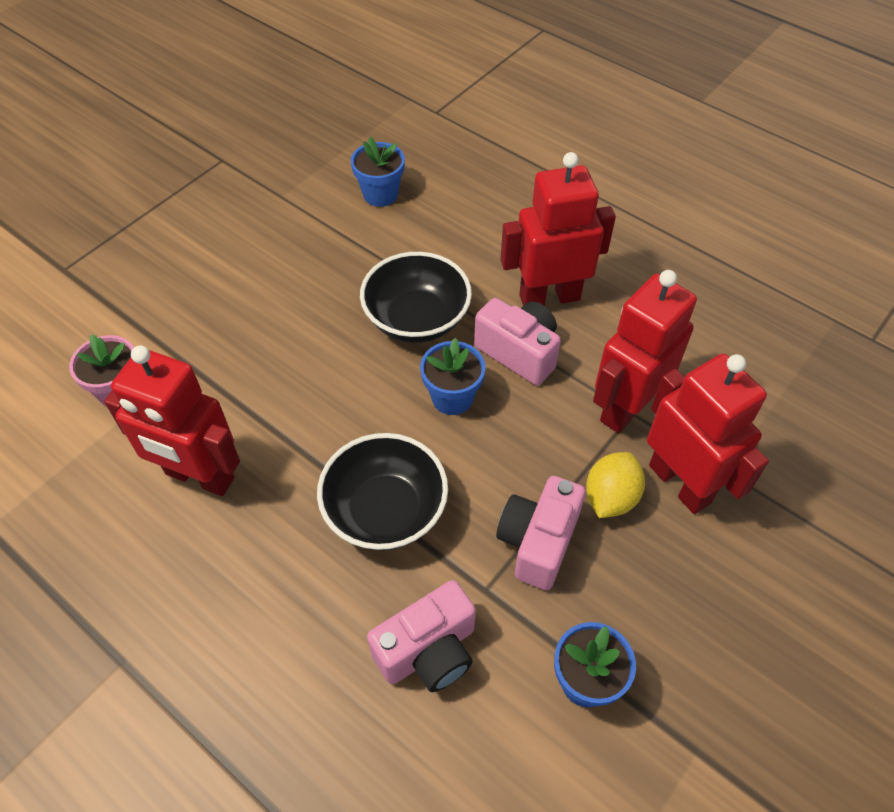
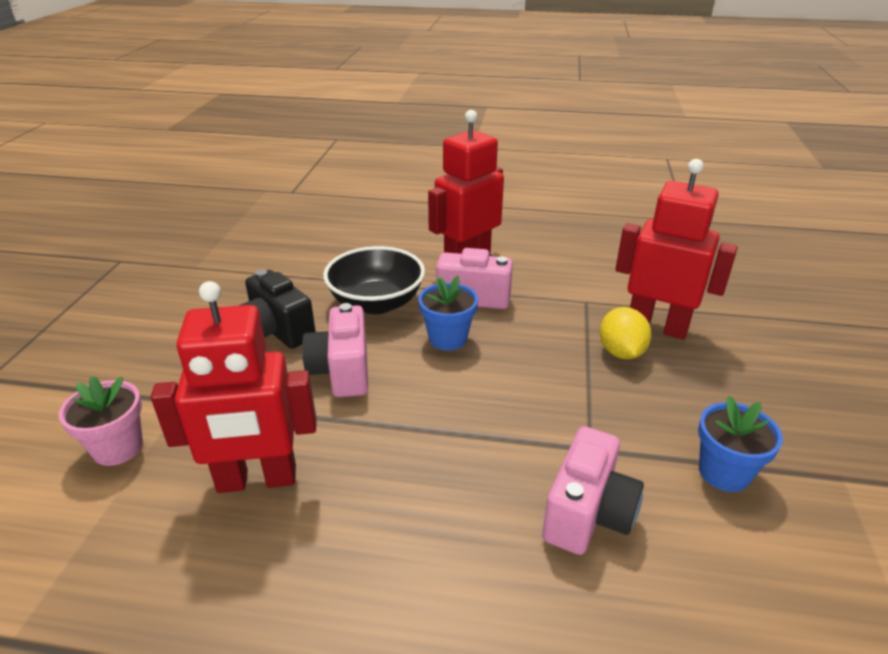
camera: 30 degrees left, 20 degrees down
black bowl [317,433,448,551] -> none
blue flower pot [351,137,405,207] -> none
pink camera [496,476,585,590] -> pink camera moved to [302,303,368,397]
red robot [593,270,697,433] -> none
none -> black camera [239,270,316,349]

